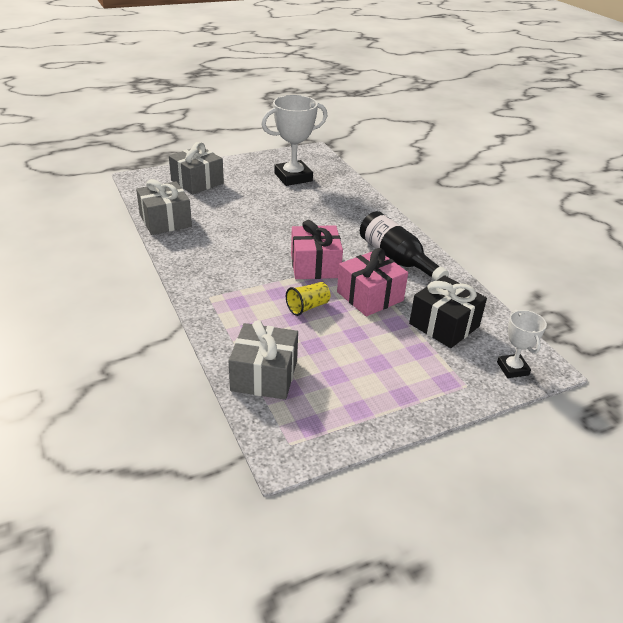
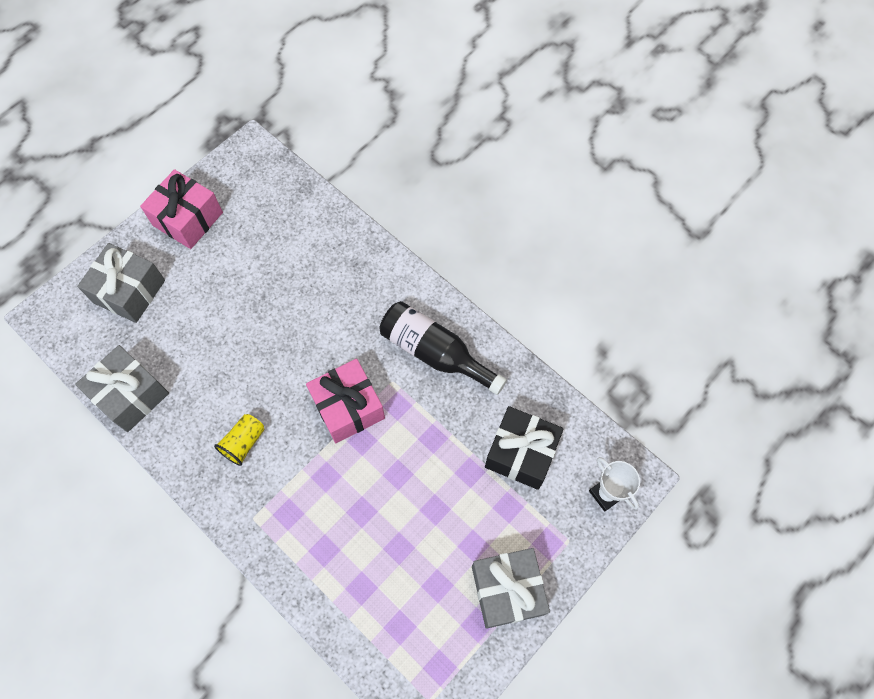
camera: 20 degrees left, 30 degrees up
grey gift [228,320,298,400] -> grey gift moved to [472,548,550,629]
white trophy [261,95,327,186] -> none
yellow cup [286,282,330,316] -> yellow cup moved to [214,414,265,466]
pink gift [337,248,408,316] -> pink gift moved to [140,169,223,249]

